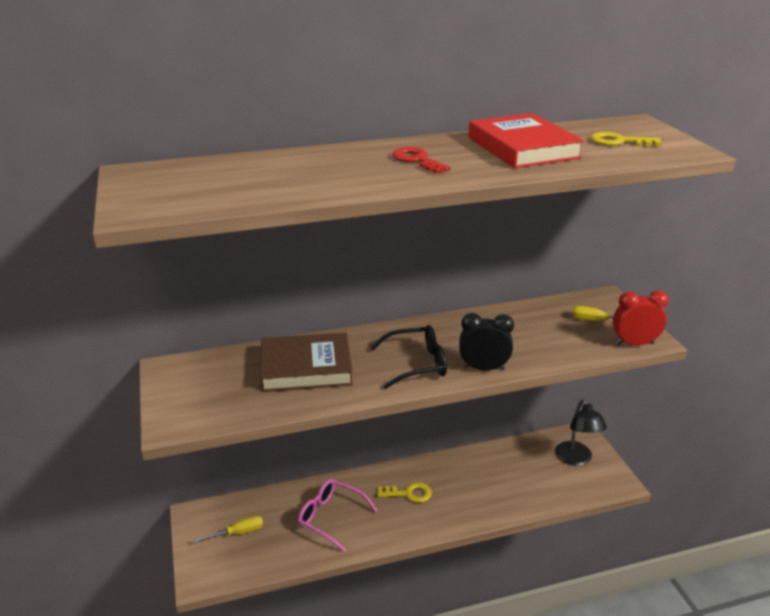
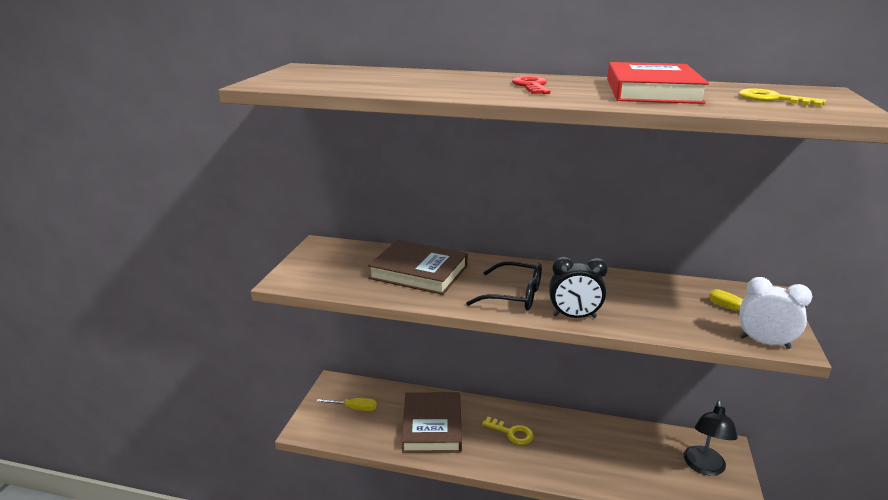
camera: 30 degrees right, 5 degrees down
pink glasses [298,479,377,552] -> brown book [402,392,462,453]
black clock [459,313,514,370] -> black clock turned 150 degrees clockwise [549,257,608,318]
red clock [613,290,669,346] -> white clock [739,277,812,349]

